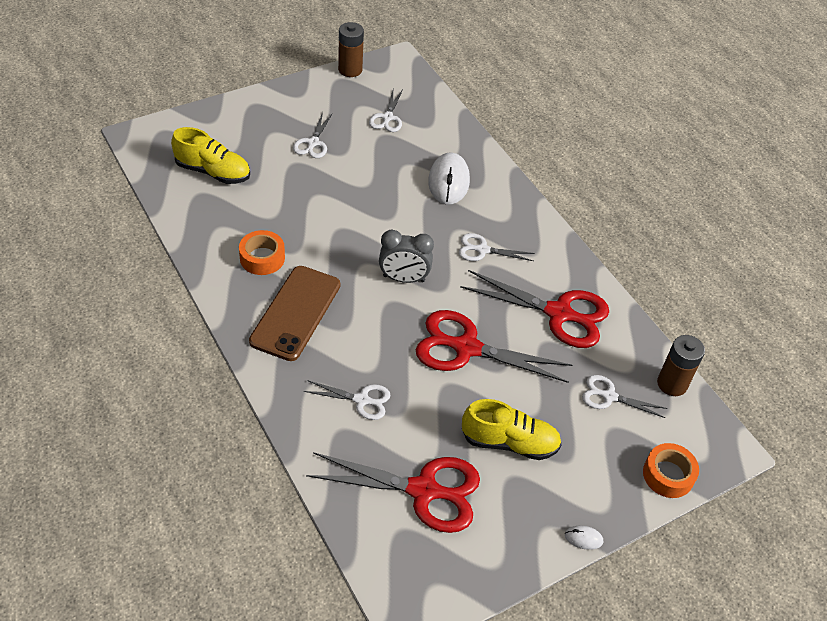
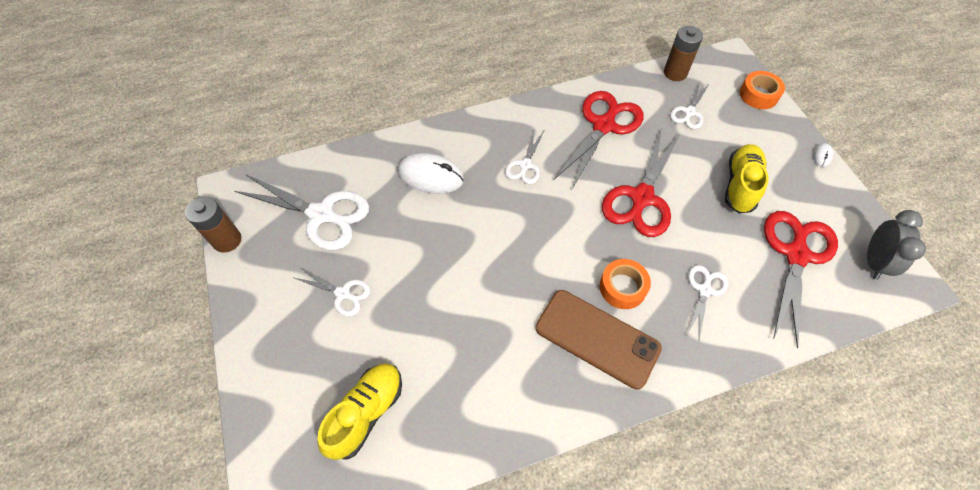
camera: 75 degrees left, 10 degrees up
orange tape [239,230,285,275] -> orange tape moved to [599,259,651,309]
white scissors [369,90,403,132] -> white scissors [234,174,369,250], size x1.88
grey clock [379,230,434,283] -> grey clock moved to [867,210,926,280]

